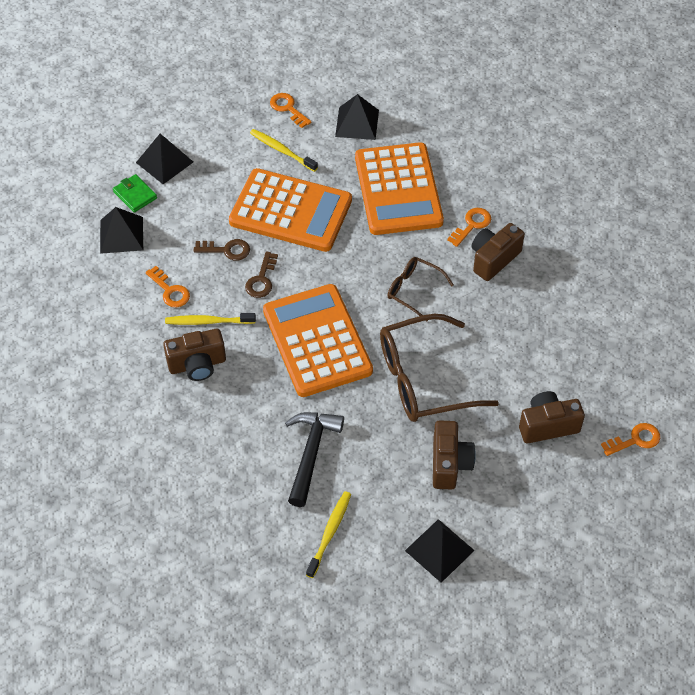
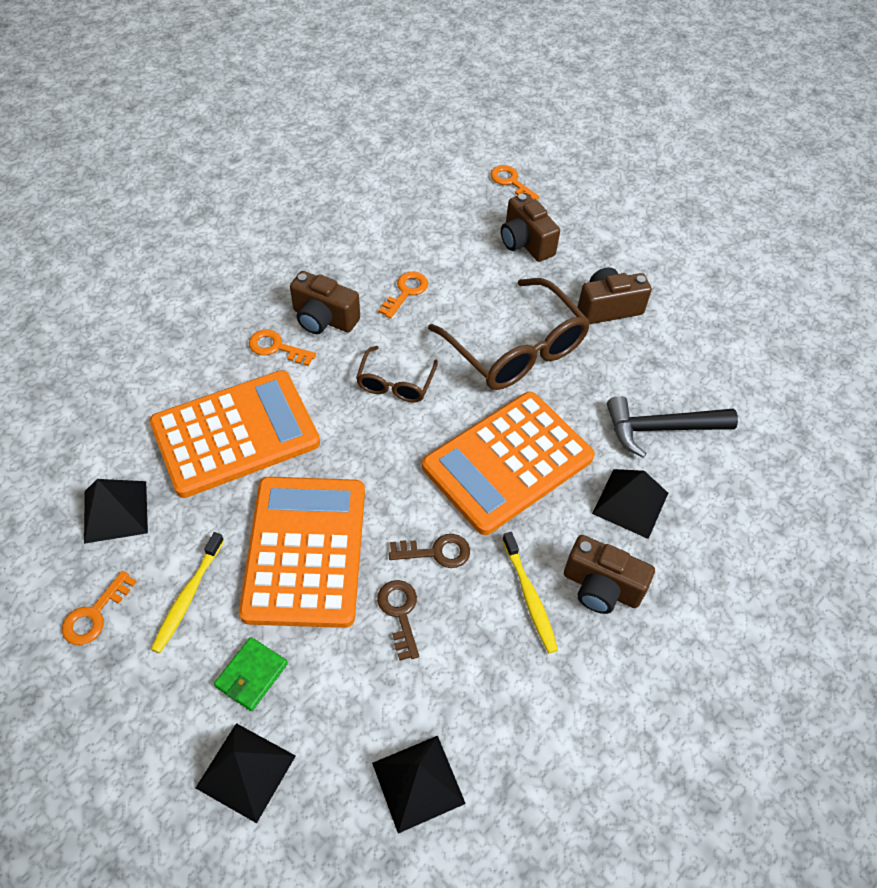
camera: 110 degrees left, 0 degrees up
green wallet [113,174,157,213] -> green wallet moved to [214,637,288,711]
orange key [145,266,190,307] -> orange key moved to [378,272,428,319]
brown camera [163,329,226,381] -> brown camera turned 150 degrees clockwise [564,535,655,614]
yellow toothbrush [306,491,351,578] -> none
black pyramid [405,519,475,583] -> black pyramid moved to [592,469,668,539]

